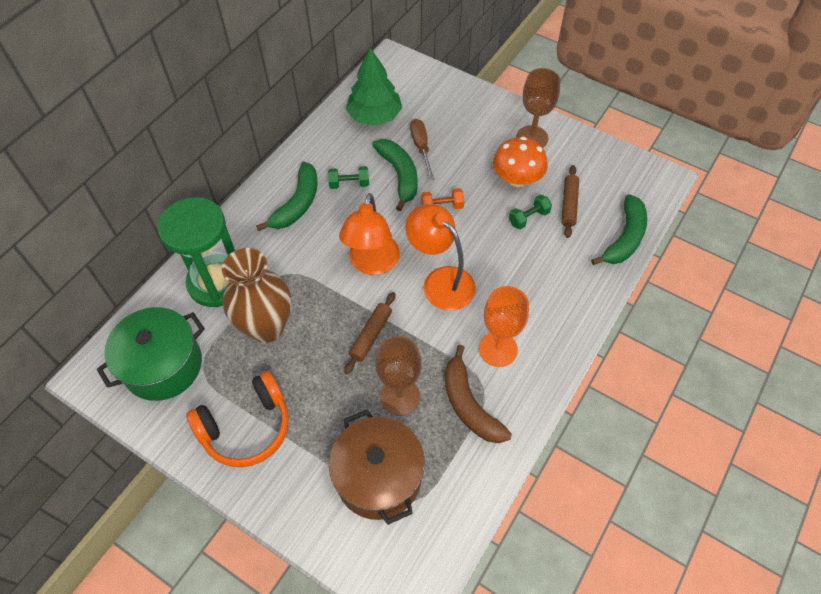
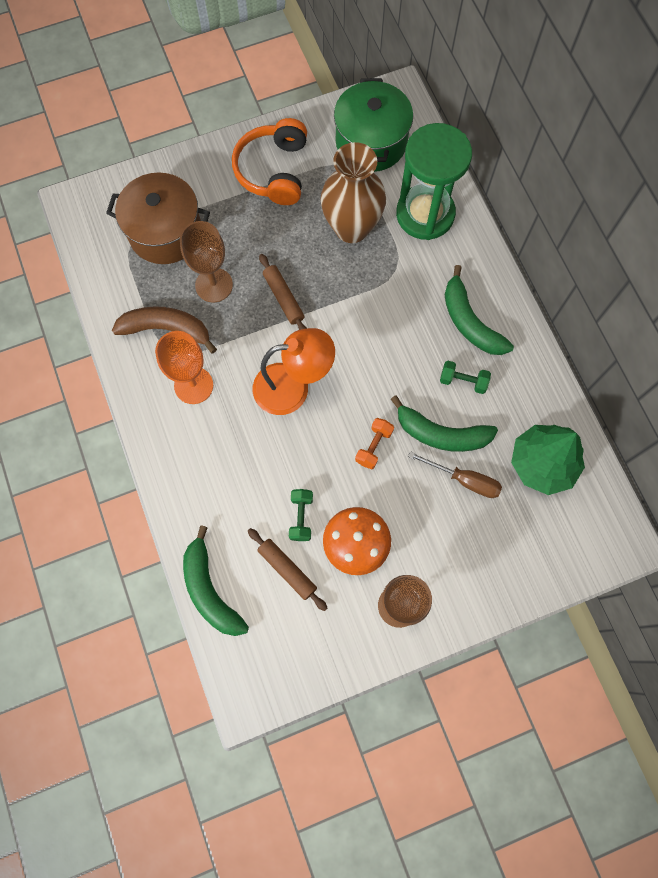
camera: 125 degrees right, 15 degrees up
green dumbbell [328,166,369,189] -> green dumbbell turned 75 degrees clockwise [440,361,491,394]
orange lamp [339,193,400,275] -> none

